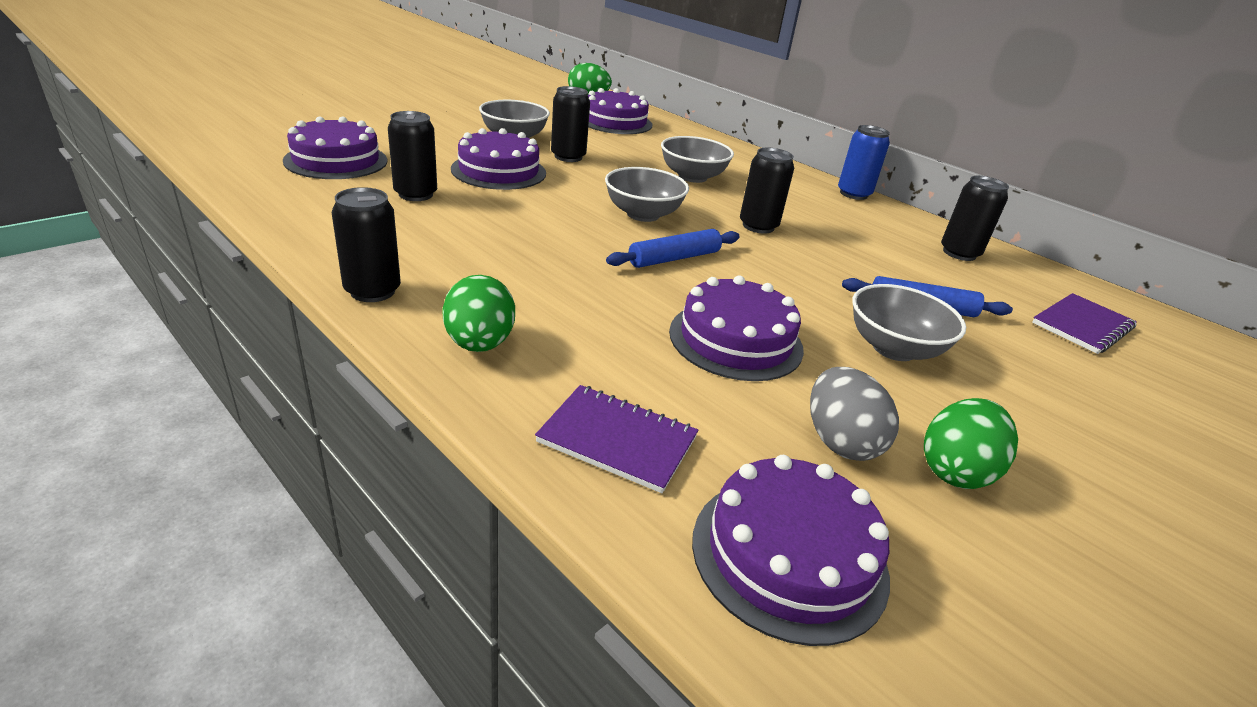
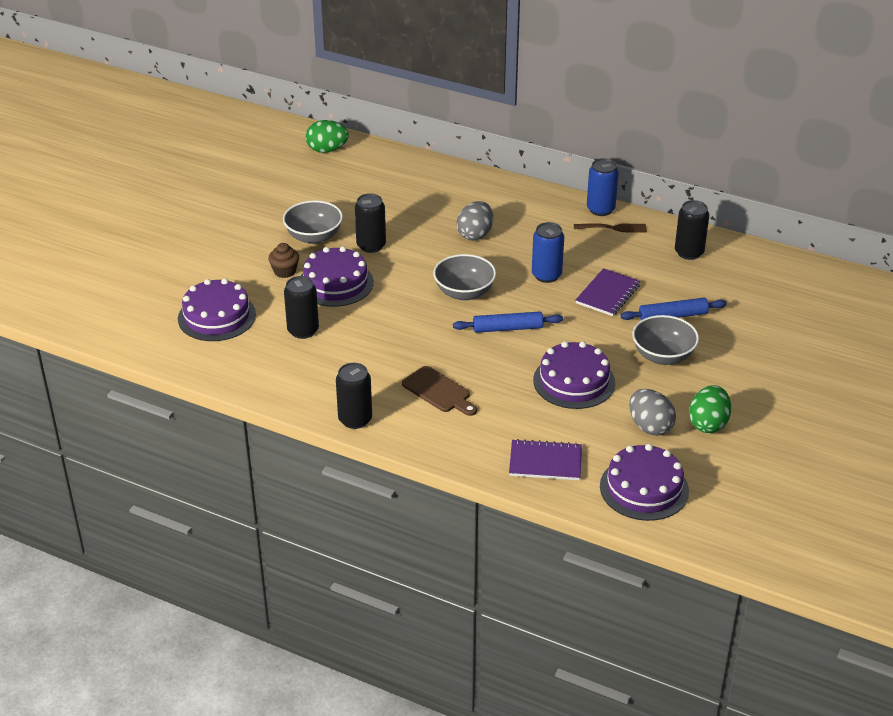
camera: 15 degrees left, 5 degrees up
green egg [442,275,515,352] -> none
purple cake [588,88,653,134] -> none
blue rolling pin [606,229,740,268] -> blue rolling pin turned 45 degrees clockwise [453,312,563,333]
grey bowl [661,136,734,183] -> grey egg [457,201,493,241]
black can [740,147,794,234] -> blue can [532,222,564,283]
purple notebook [1032,293,1137,354] -> purple notebook moved to [576,268,641,316]
none -> brown cupcake [268,243,299,278]
none -> brown cutting board [402,366,477,416]
none -> brown fork [574,223,647,233]

